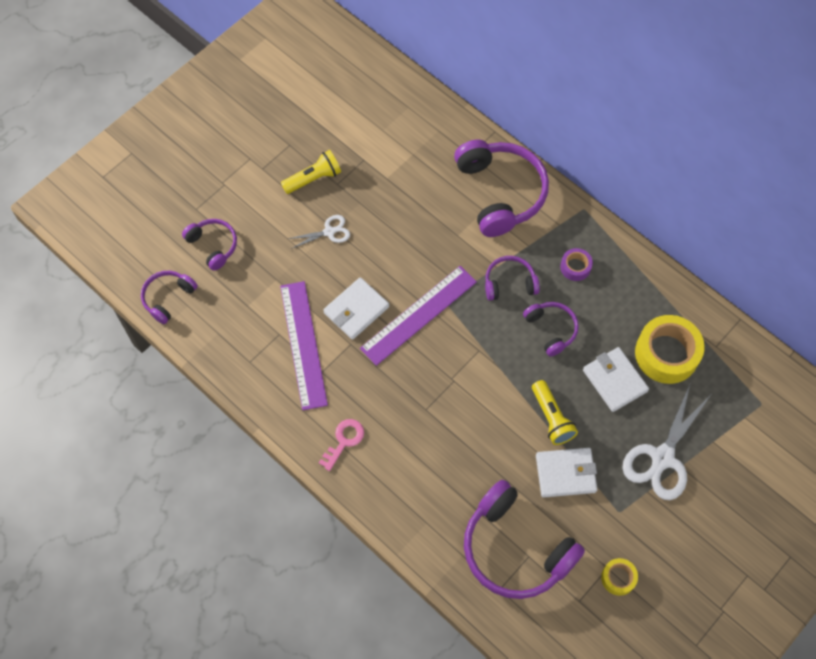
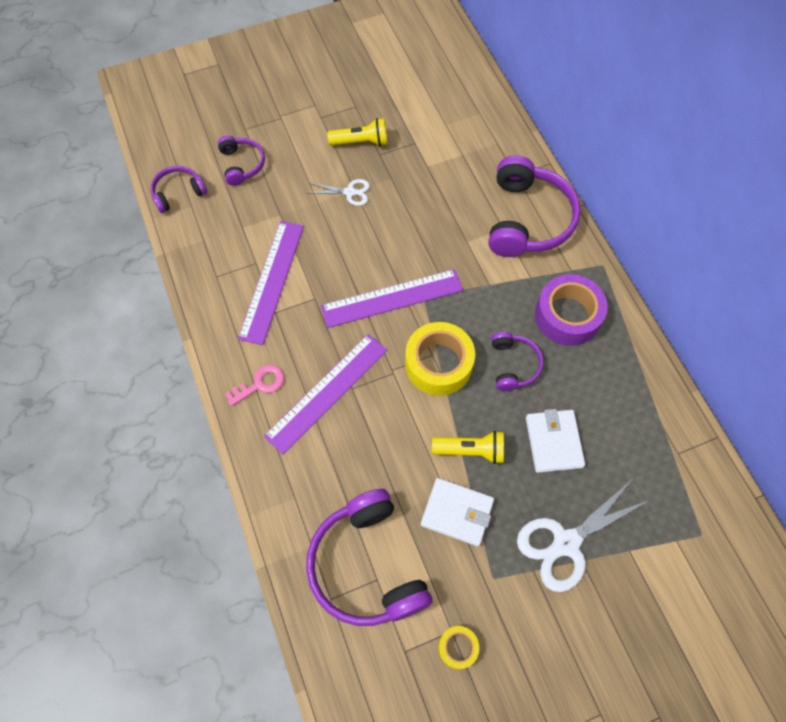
camera: 25 degrees right, 0 degrees up
white wallet [323,277,389,340] -> none
purple headphones [485,256,540,301] -> none
yellow flashlight [532,380,578,445] -> yellow flashlight turned 90 degrees counterclockwise [432,431,504,464]
purple tape [560,248,593,281] -> purple tape [535,274,608,346], size x2.01
yellow tape [635,315,705,384] -> yellow tape moved to [405,322,475,396]
none -> purple ruler [264,334,388,455]

